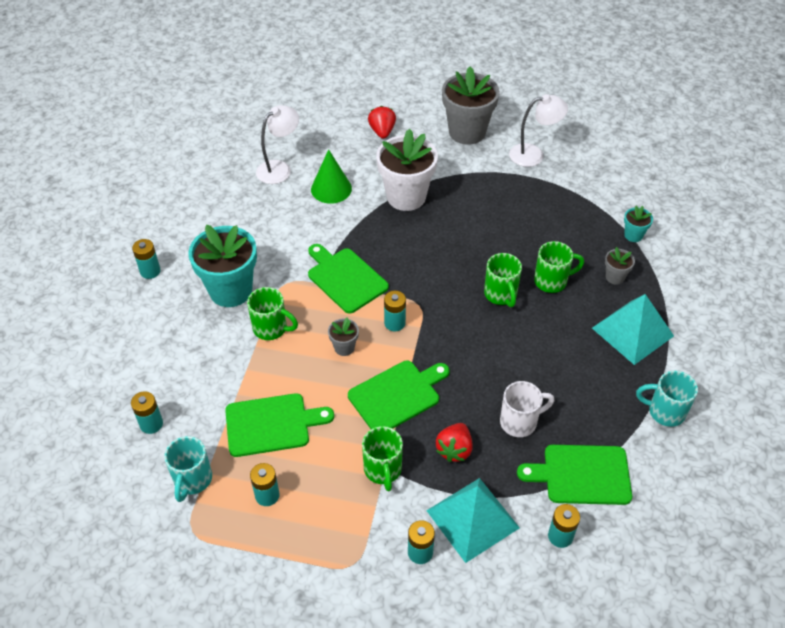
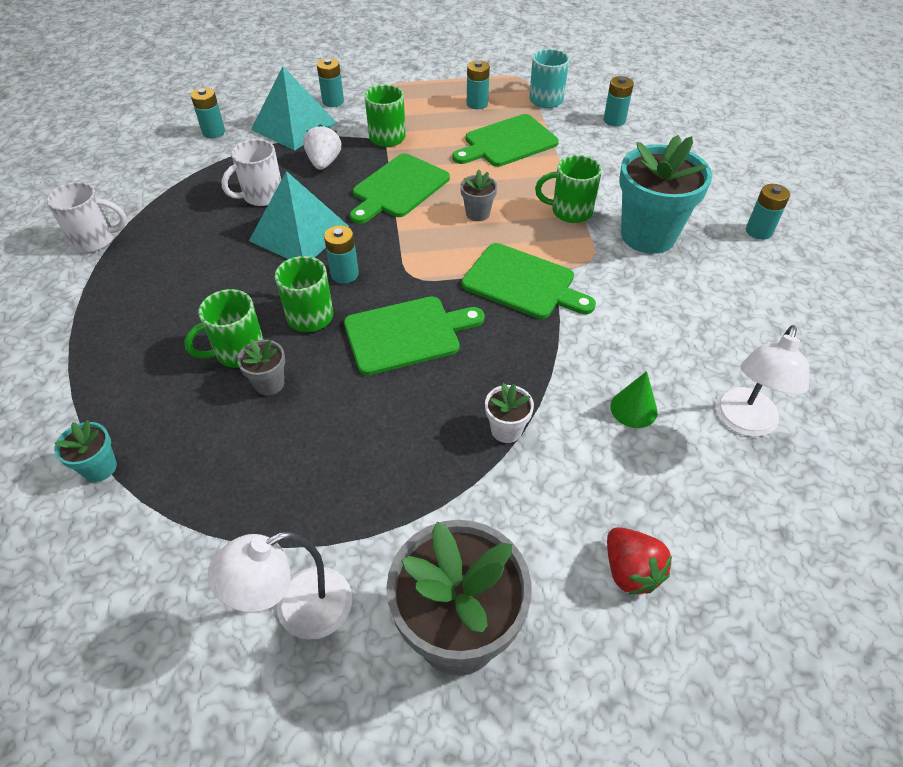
camera: 160 degrees right, 0 degrees up
green cone [311,149,352,204] -> green cone [610,371,658,428], size x0.66
white flower pot [376,129,438,211] -> white flower pot [485,383,534,443], size x0.45
turquoise battery [384,291,406,331] -> turquoise battery moved to [324,225,359,283]
red strawberry [436,423,473,462] -> white strawberry [303,125,341,170]
green cutting board [517,445,632,505] -> green cutting board moved to [344,296,485,375]
turquoise pyramid [592,294,674,365] -> turquoise pyramid moved to [249,171,349,259]
grey flower pot [605,247,635,285] -> grey flower pot moved to [237,339,285,395]
turquoise mug [636,370,698,427] -> white mug [47,182,127,252]

